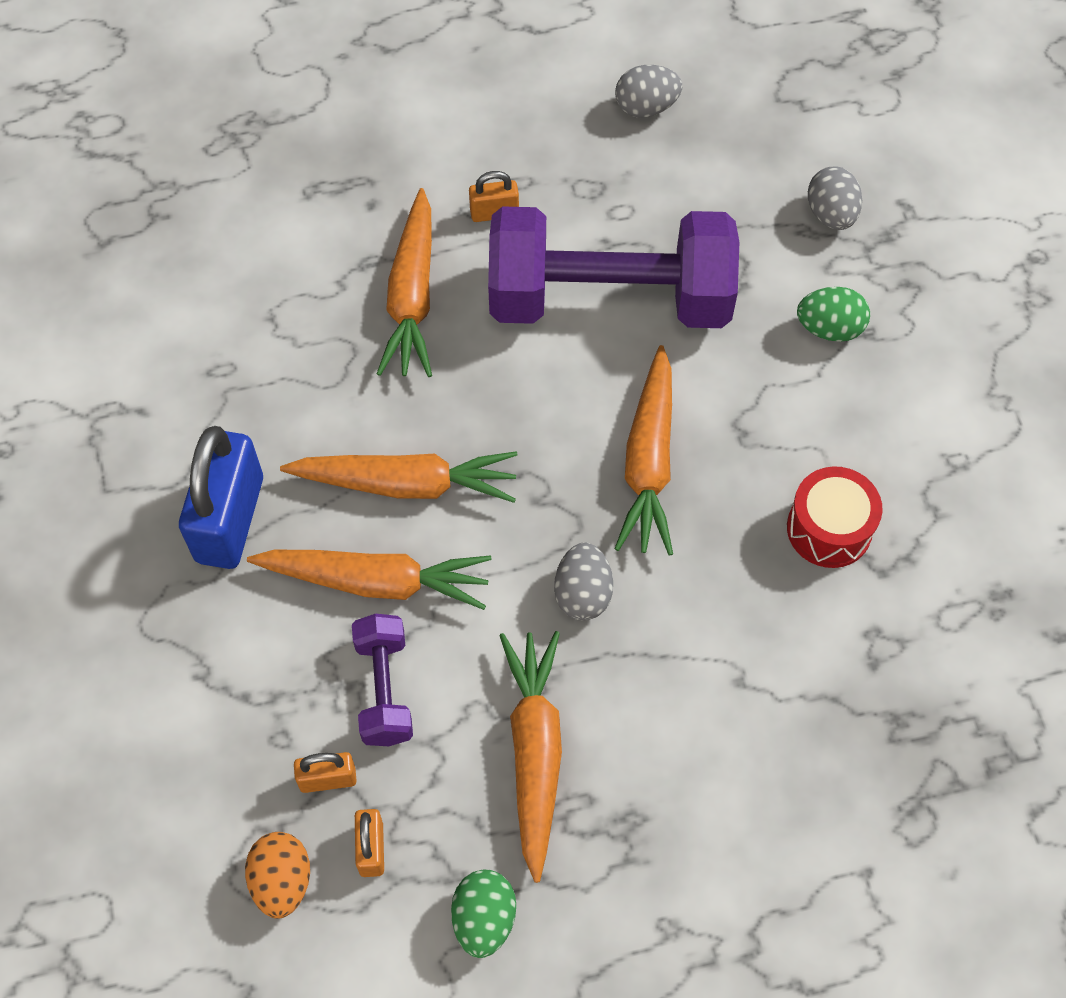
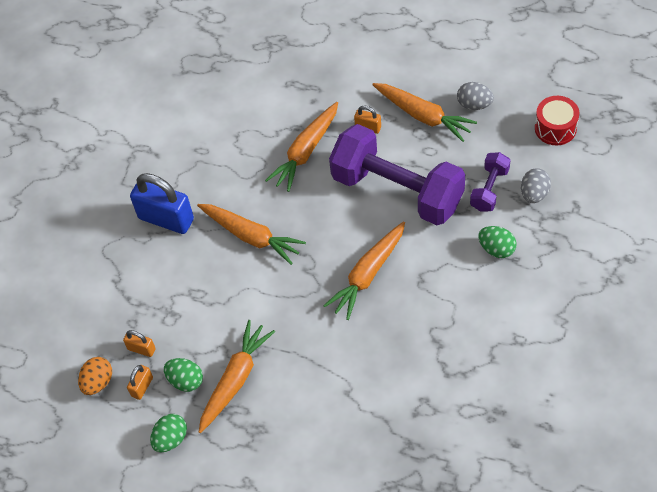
camera: 35 degrees right, 5 degrees down
blue padlock [179,426,263,569] -> blue padlock turned 75 degrees clockwise [130,173,194,234]
orange carrot [247,550,492,610] -> orange carrot moved to [372,83,477,142]
purple dumbbell [352,614,413,746] -> purple dumbbell moved to [470,152,510,212]
grey egg [554,542,613,621] -> none
red drum [787,466,883,568] -> red drum moved to [535,96,579,145]
none -> green egg [164,358,203,392]

